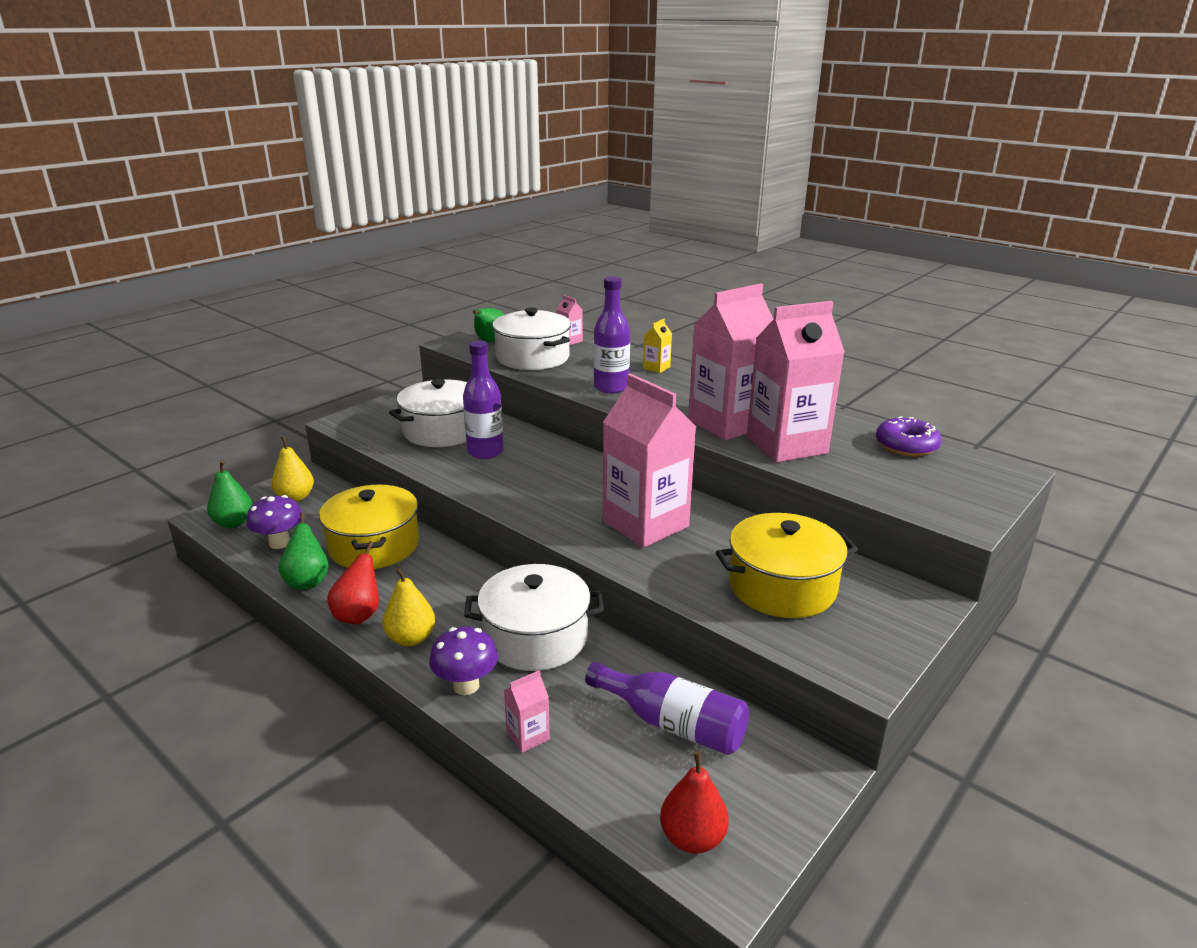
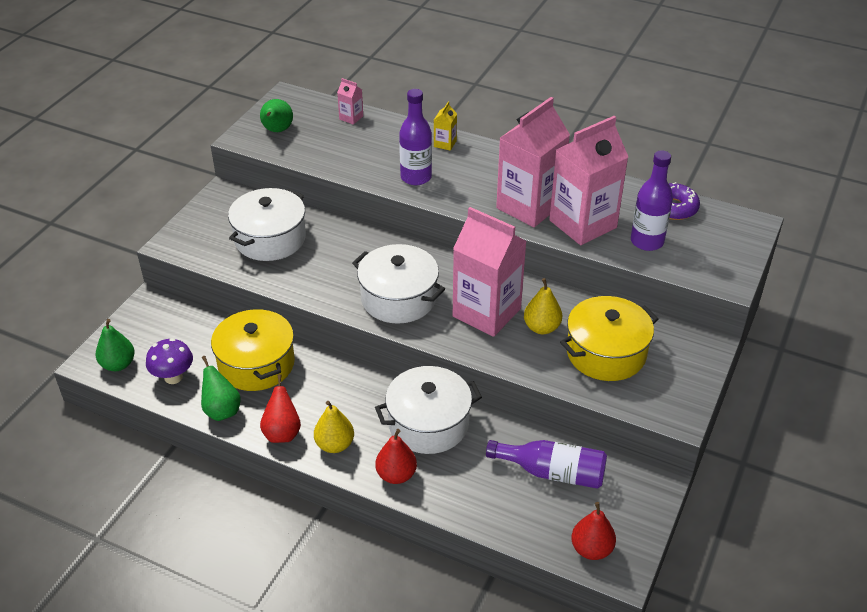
camera: 15 degrees left, 15 degrees up
yellow pear [271,436,314,502] -> yellow pear moved to [524,278,562,334]
purple mushroom [429,627,498,695] -> red pear [375,429,417,484]
purple bottle [463,341,504,459] -> purple bottle moved to [631,150,673,251]
white pot [492,307,571,370] -> white pot moved to [352,244,445,324]
pink carton [504,670,550,753] -> none

